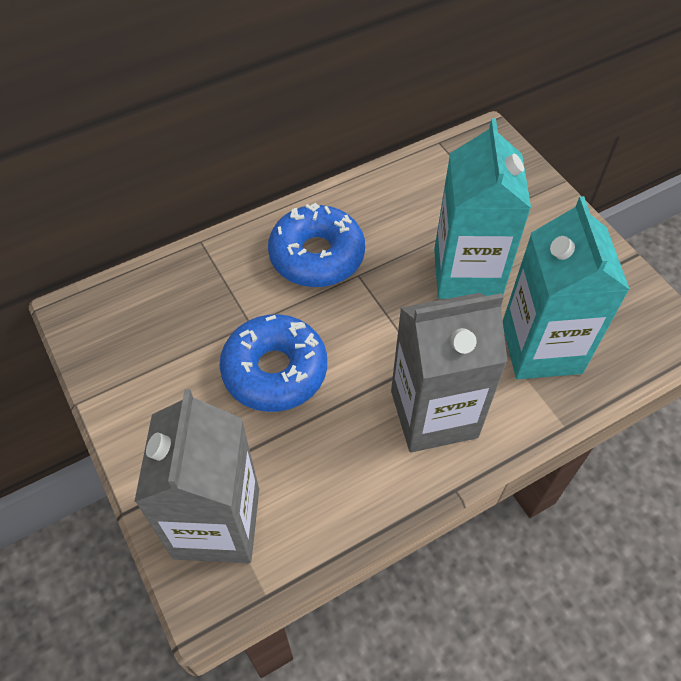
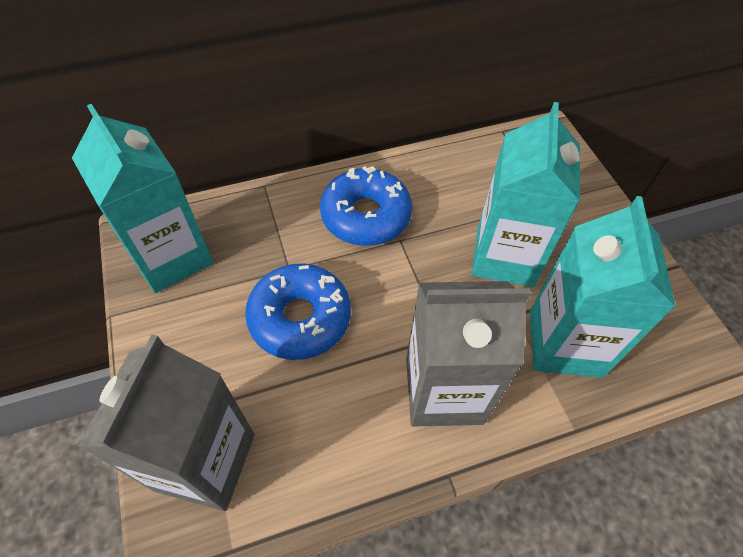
camera: 10 degrees right, 0 degrees up
none -> turquoise carton [72,104,213,293]

